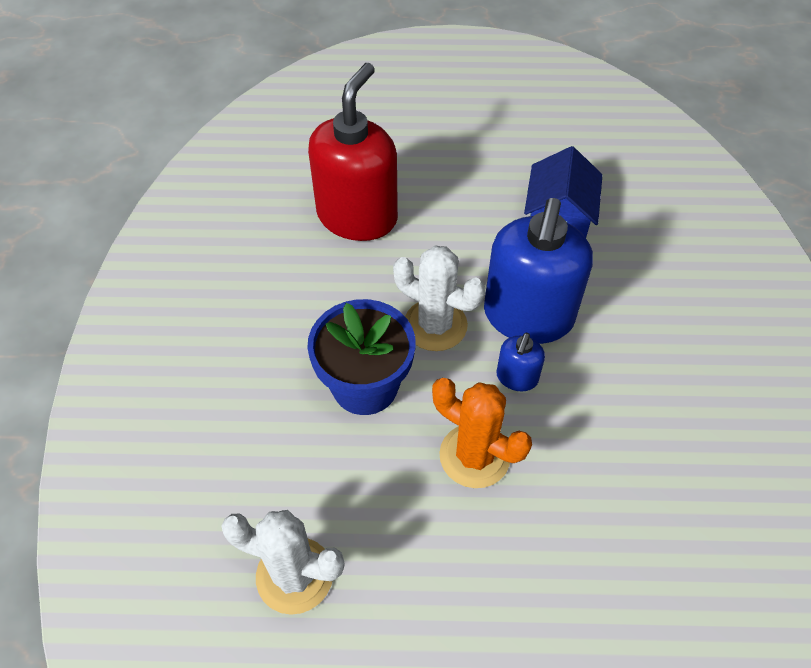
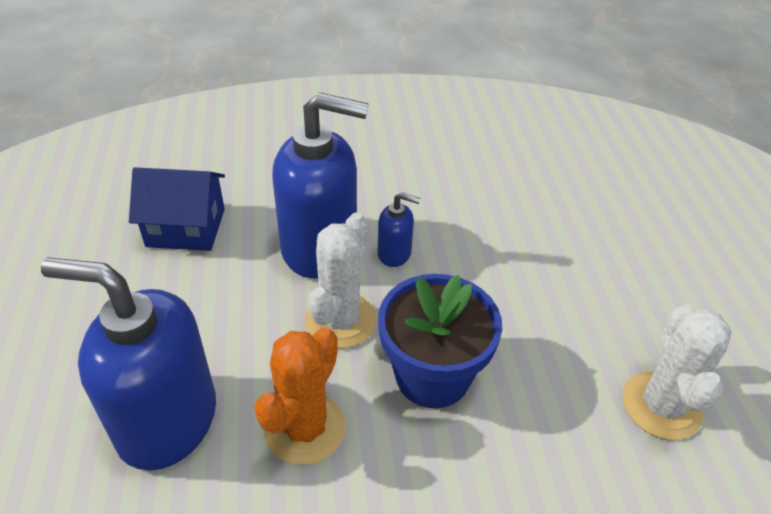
camera: 100 degrees left, 10 degrees down
red soap dispenser [308,63,398,241] -> blue soap dispenser [41,257,216,471]
orange cactus [432,378,532,488] -> orange cactus moved to [254,328,346,465]

